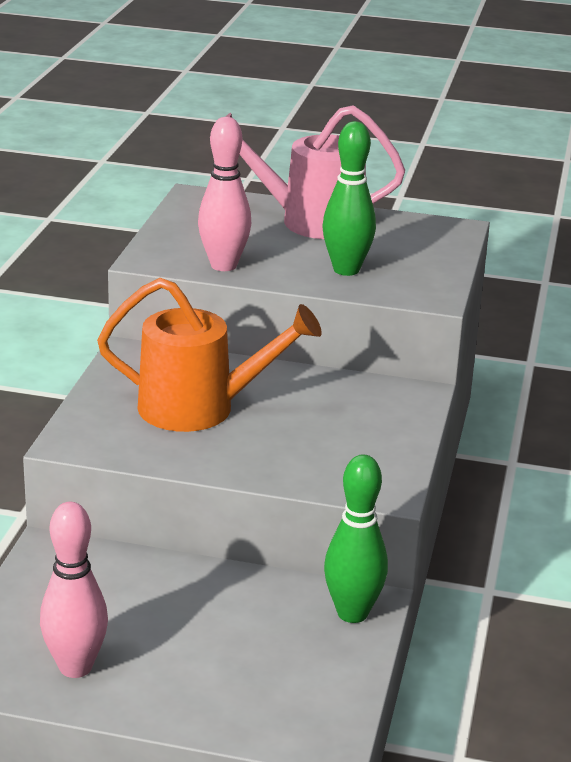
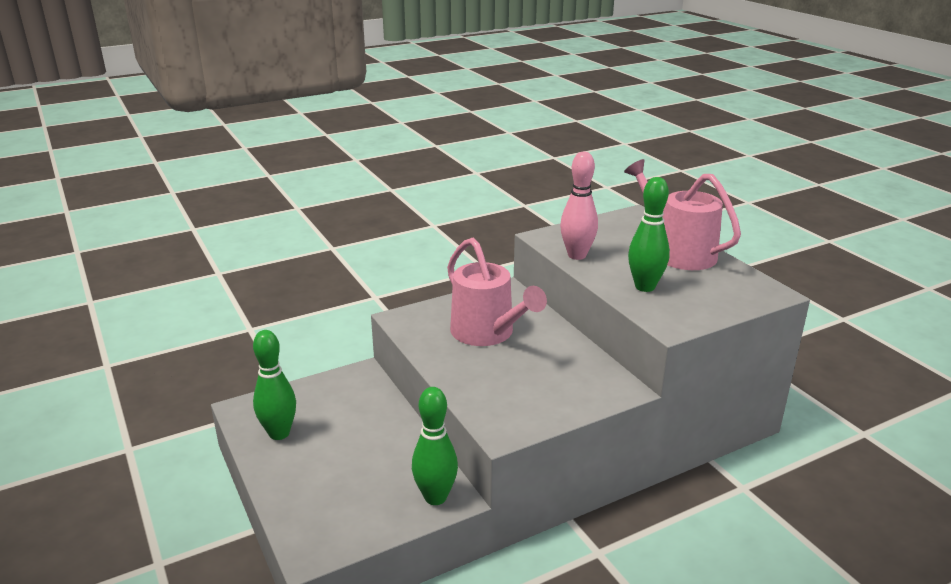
camera: 50 degrees right, 0 degrees up
pink bowling pin [40,502,108,678] -> green bowling pin [253,330,296,440]
orange watering can [97,278,322,432] -> pink watering can [447,238,547,346]

